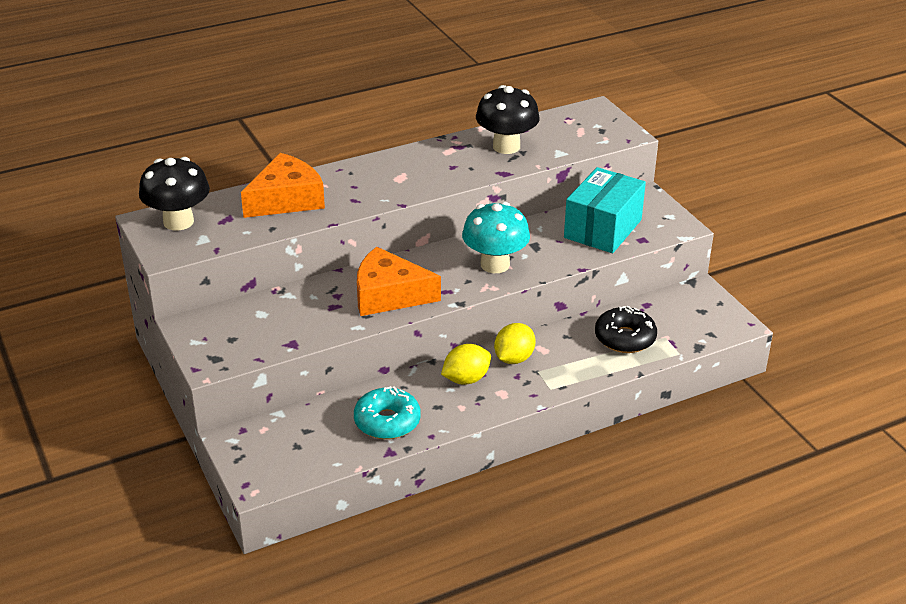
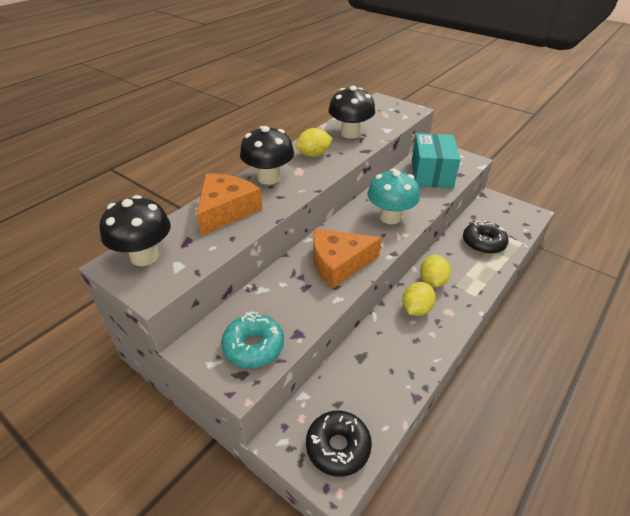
camera: 25 degrees left, 5 degrees up
turquoise donut [354,386,421,439] -> turquoise donut moved to [221,314,284,368]
none -> black mushroom [240,126,294,185]
none -> yellow lemon [295,128,333,157]
none -> black donut [306,411,372,477]

